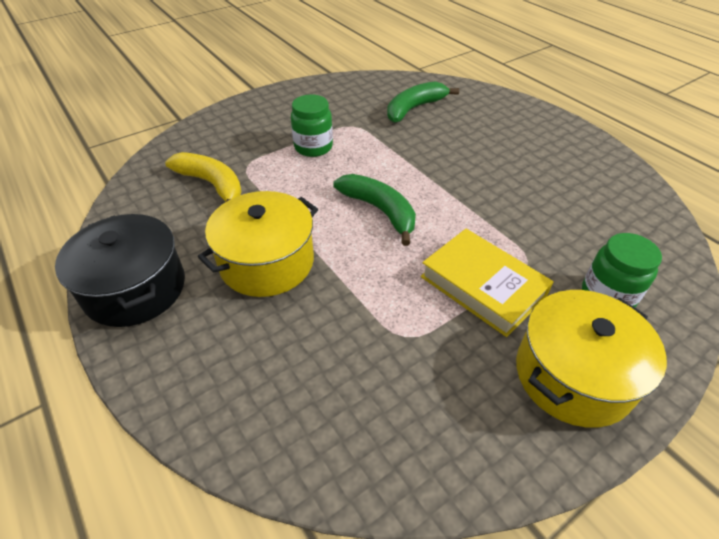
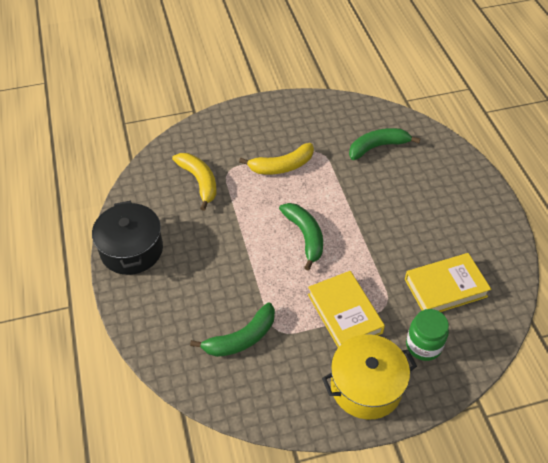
camera: 20 degrees right, 5 degrees up
yellow pot [198,191,318,297] -> none
green jar [291,95,333,157] -> yellow banana [239,143,314,175]
none -> green banana [190,302,275,357]
none -> yellow book [405,253,491,312]

